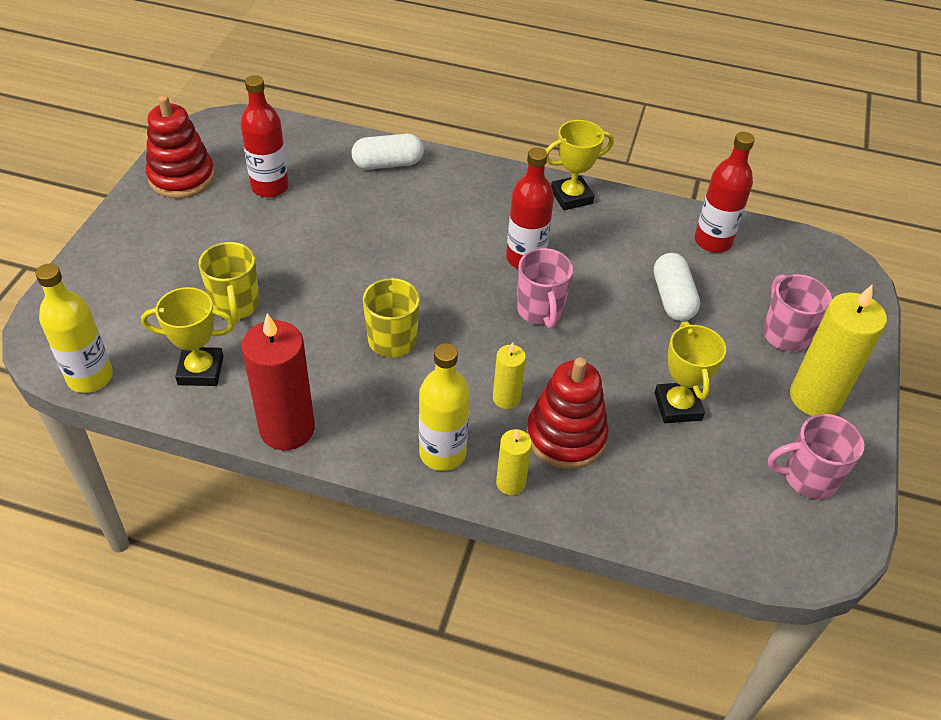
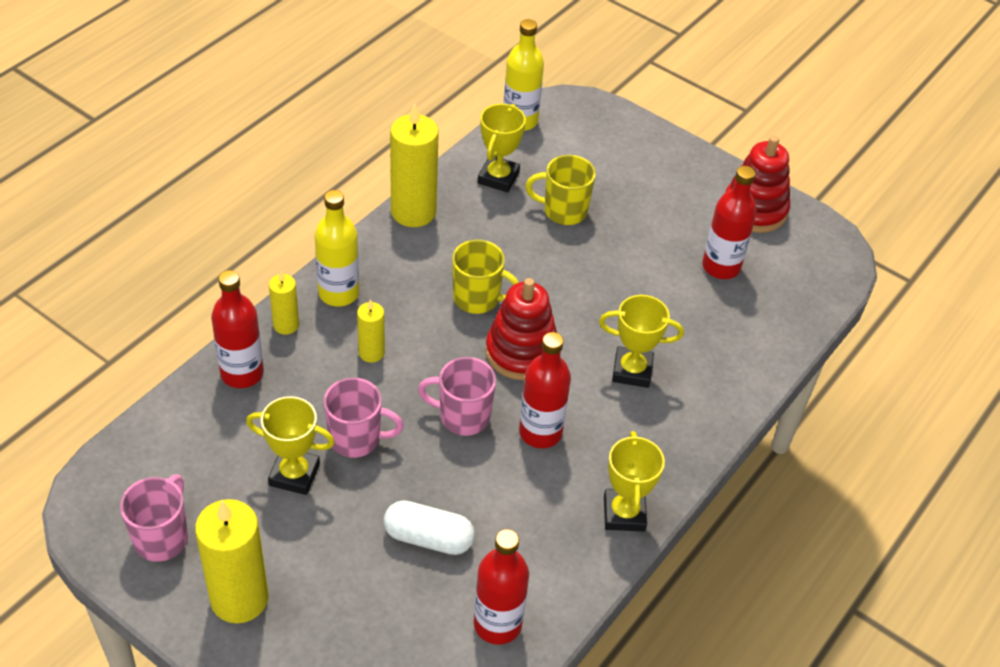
camera: 110 degrees right, 0 degrees up
red candle [241,313,315,450] -> yellow candle [390,104,439,227]
white capsule [351,134,424,170] -> none
red stacking toy [526,357,609,469] -> red stacking toy moved to [485,278,557,380]
pink mug [763,274,832,352] -> pink mug moved to [323,378,404,458]
none -> red bottle [211,270,264,388]
none -> yellow trophy [599,295,684,388]

